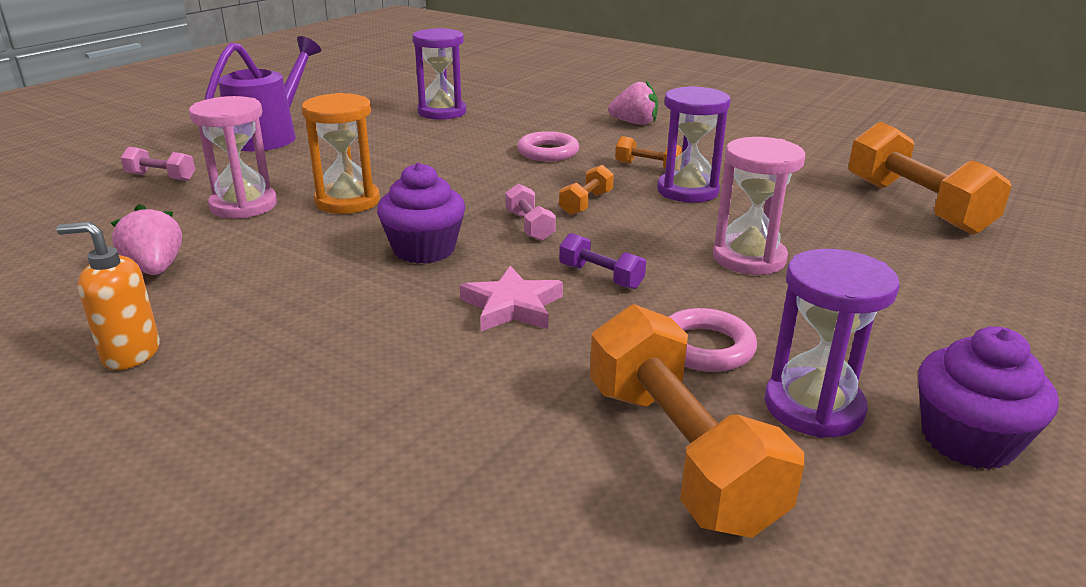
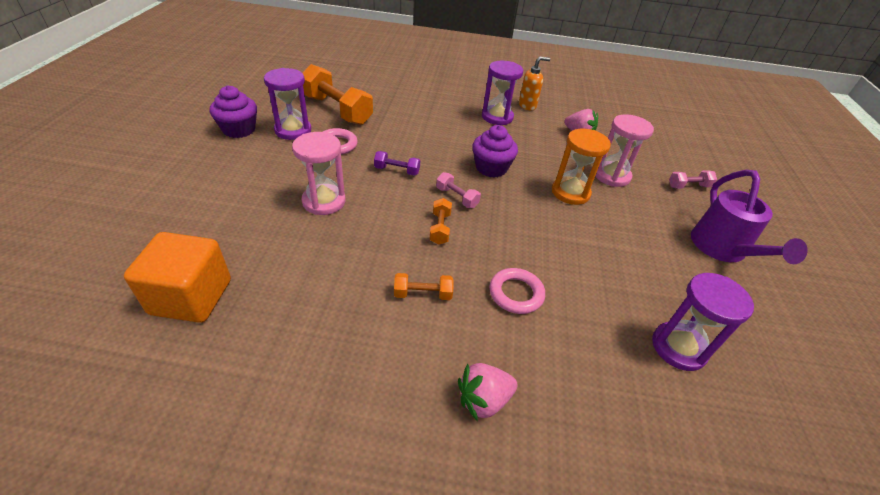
camera: 150 degrees right, 15 degrees up
pink star [460,266,563,331] -> none
purple hourglass [657,86,731,203] -> purple hourglass moved to [482,61,523,125]
orange dumbbell [848,122,1012,235] -> orange cube [124,232,231,323]

